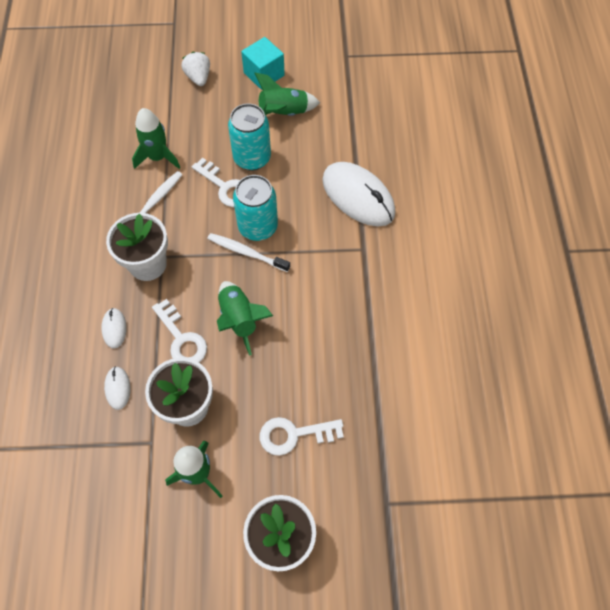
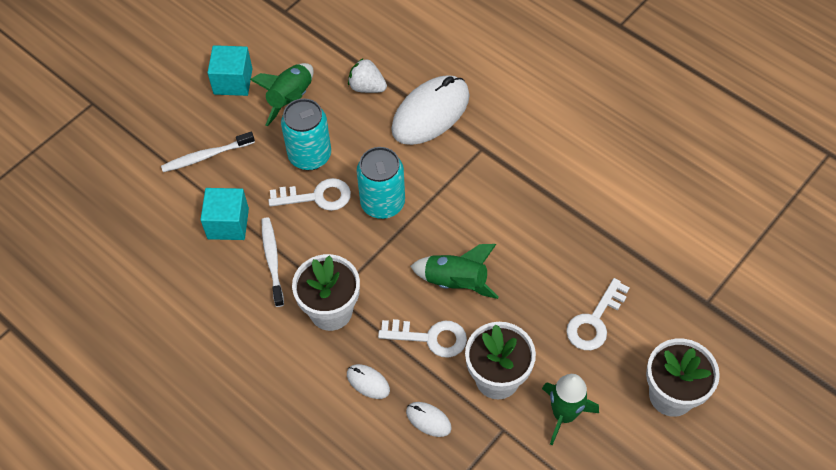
camera: 45 degrees left, 5 degrees down
green rocket [132,108,180,169] -> turquoise cube [201,188,249,240]
white strawberry [181,52,210,86] -> white strawberry moved to [348,58,387,93]
white toothbrush [208,233,290,272] -> white toothbrush moved to [161,132,255,172]
white mouse [322,162,395,226] -> white mouse turned 45 degrees counterclockwise [391,75,470,145]

